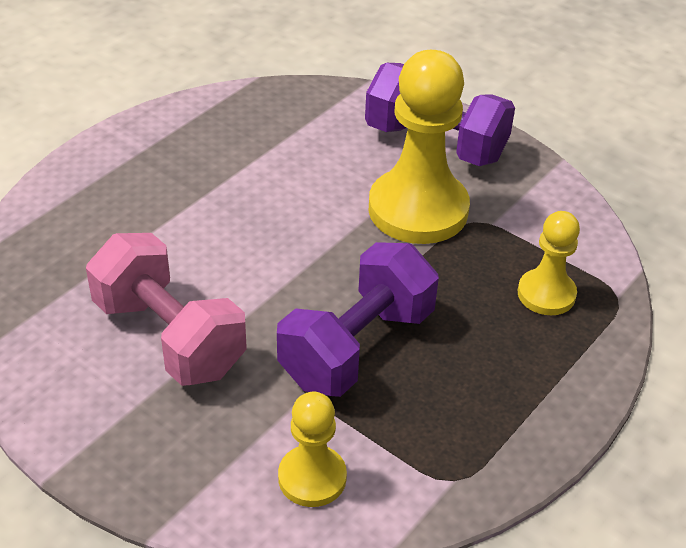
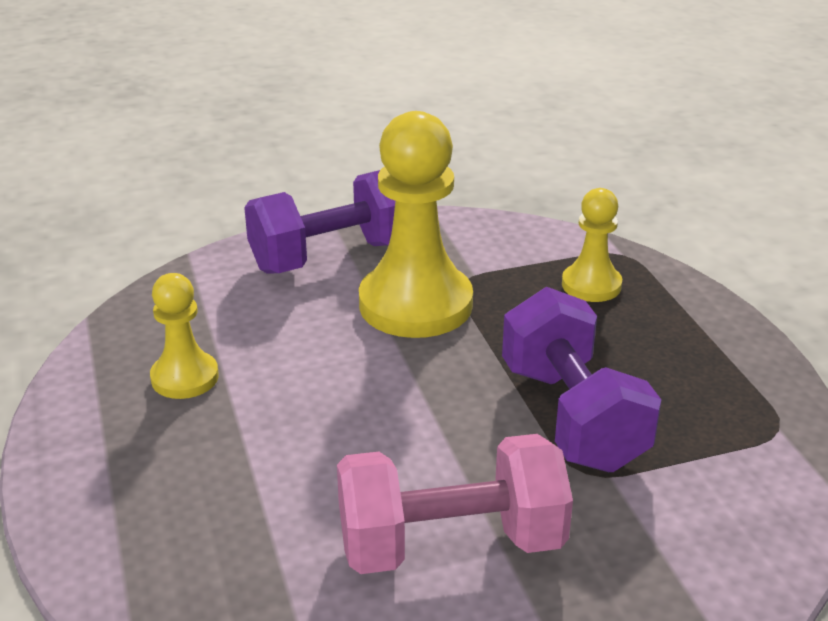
camera: 55 degrees left, 10 degrees down
yellow pawn [278,392,347,507] -> yellow pawn moved to [150,273,219,399]

